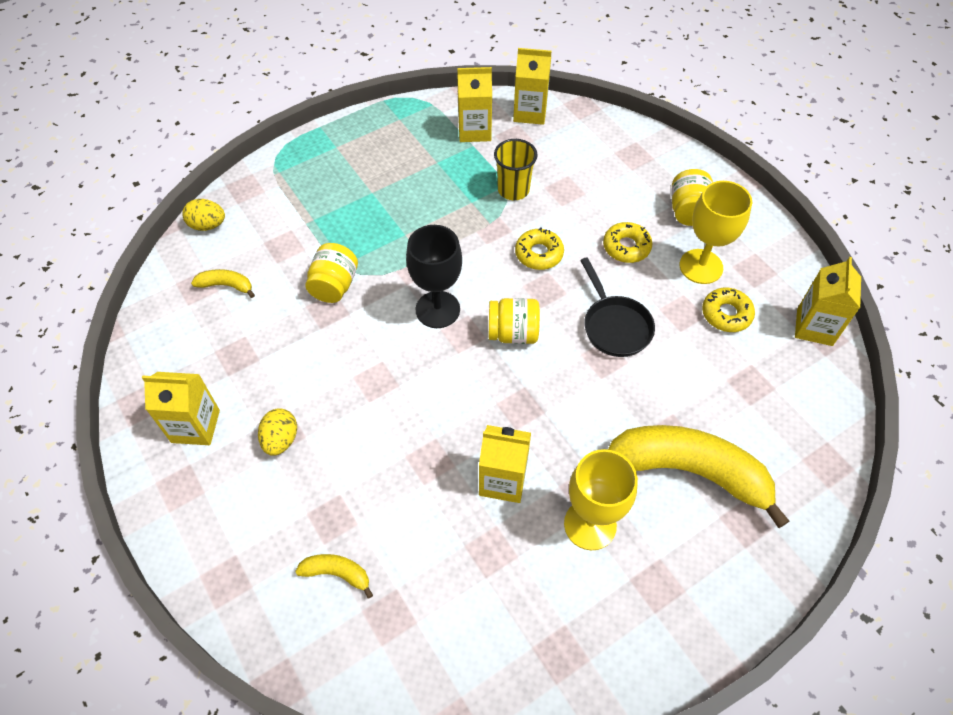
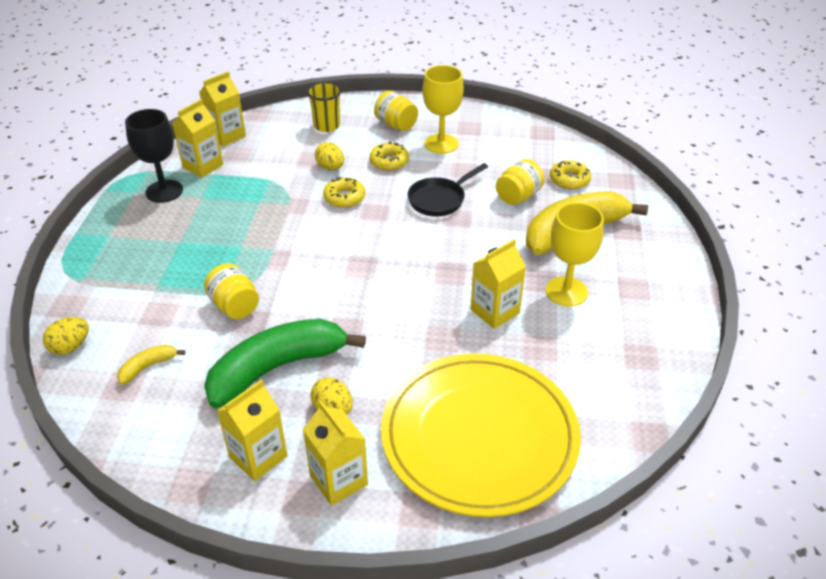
camera: 50 degrees left, 15 degrees down
yellow banana [295,554,373,599] -> yellow plate [381,354,581,517]
black goblet [406,225,462,328] -> black goblet moved to [125,109,183,203]
yellow jar [488,298,540,344] -> yellow jar moved to [496,159,545,205]
yellow cup [494,139,538,200] -> yellow cup moved to [307,82,342,132]
black pan [580,257,655,357] -> black pan turned 120 degrees clockwise [407,163,488,217]
yellow donut [702,288,755,332] -> yellow donut moved to [550,160,591,190]
yellow carton [795,257,861,346] -> yellow carton moved to [303,401,368,506]
none -> green banana [204,319,366,408]
none -> yellow egg [315,142,344,170]

